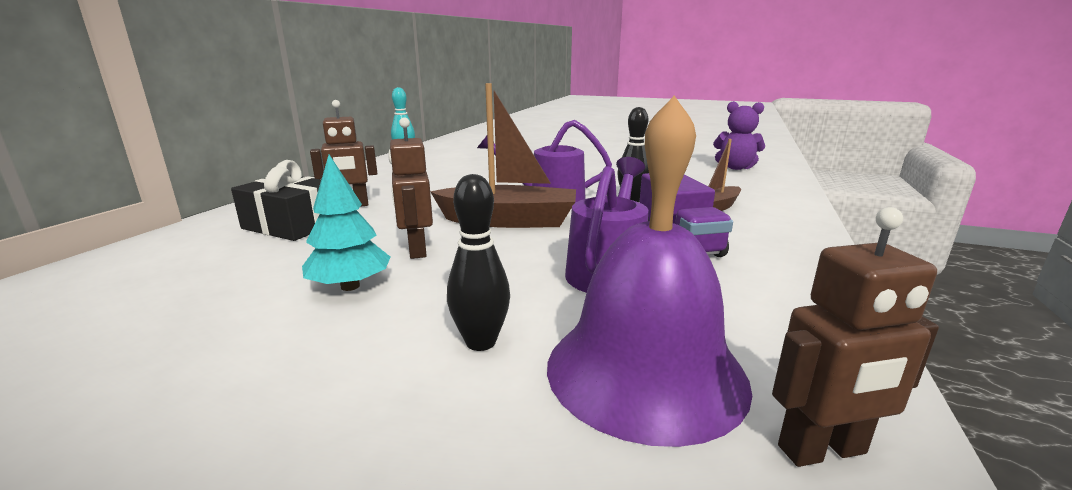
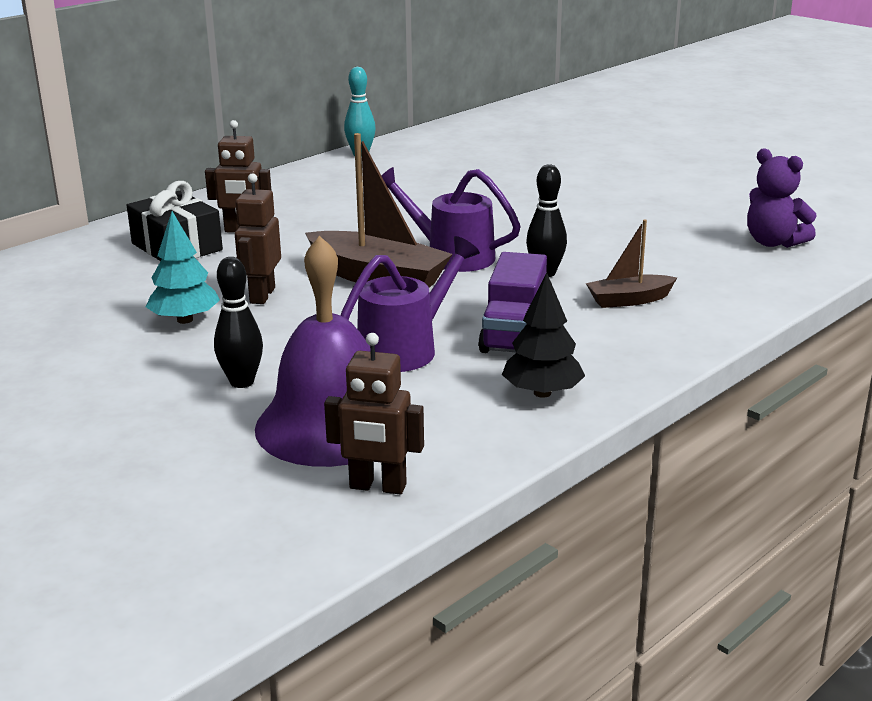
camera: 25 degrees right, 5 degrees up
none -> black tree [502,272,585,398]

